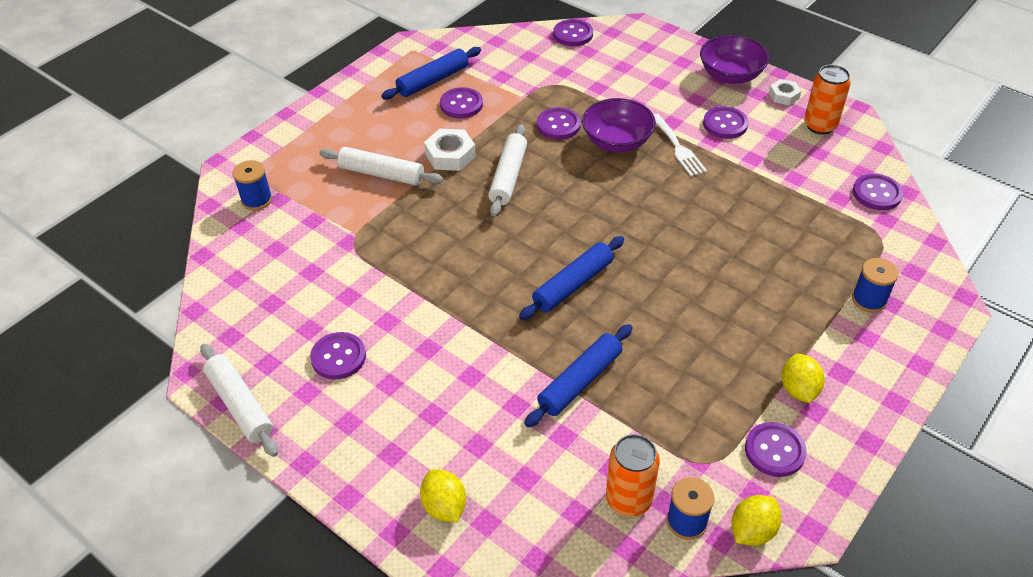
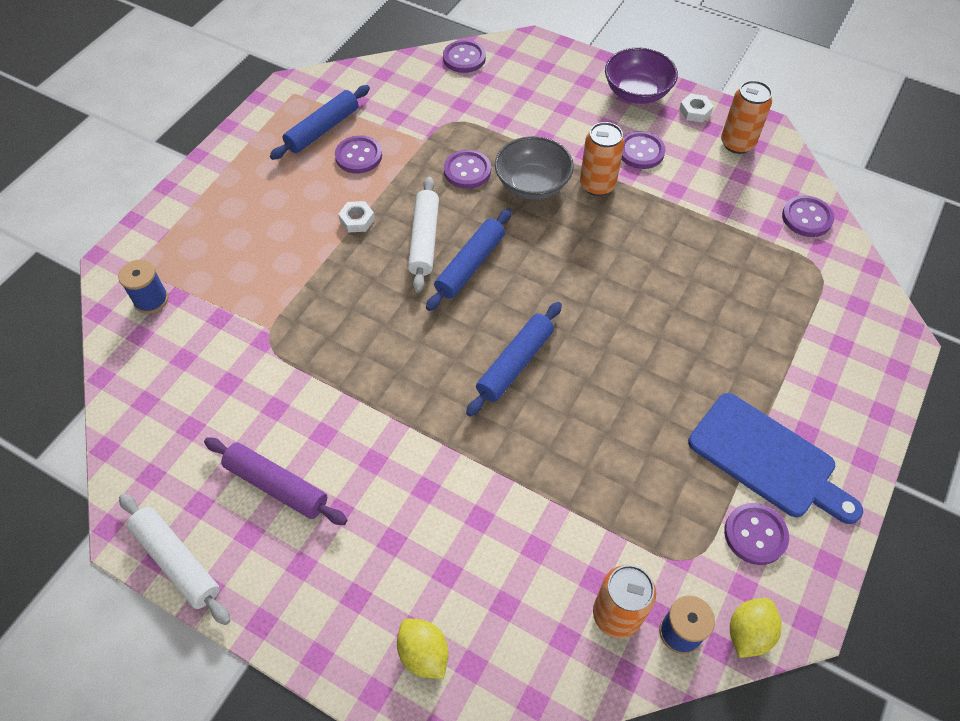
camera: 10 degrees left, 10 degrees up
purple button [310,332,366,379] -> purple rolling pin [204,437,348,525]
white rolling pin [319,147,444,186] -> none
white nut [424,129,476,171] -> white nut [338,201,375,233], size x0.63
blue rolling pin [525,324,632,427] -> blue rolling pin moved to [426,208,512,311]
purple bowl [582,98,656,152] -> grey bowl [495,136,574,200]
white fork [653,114,707,177] -> orange can [580,122,625,196]
yellow lemon [782,354,825,403] -> blue cutting board [688,393,863,524]
blue spool [852,258,899,313] -> none

